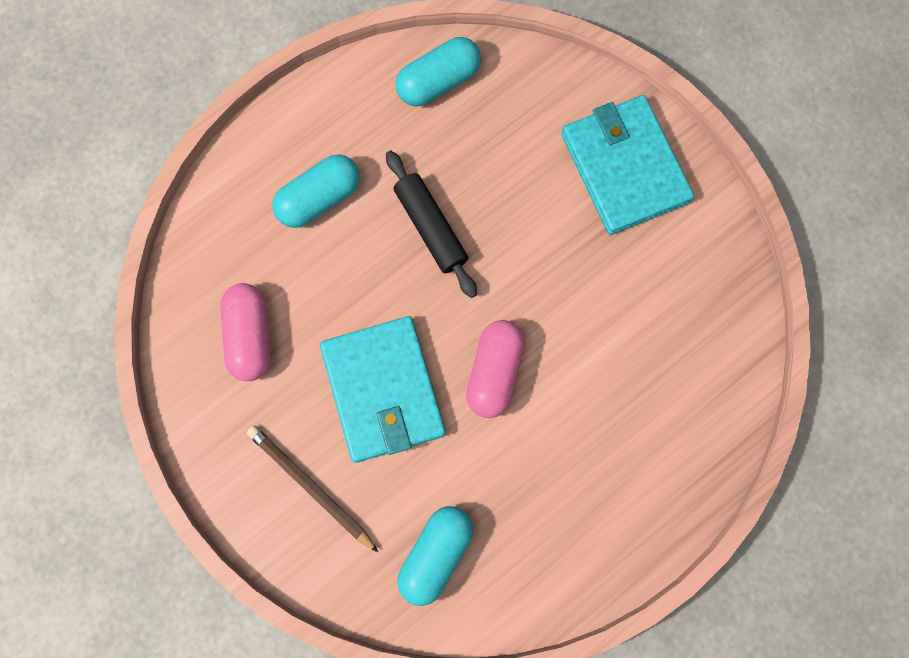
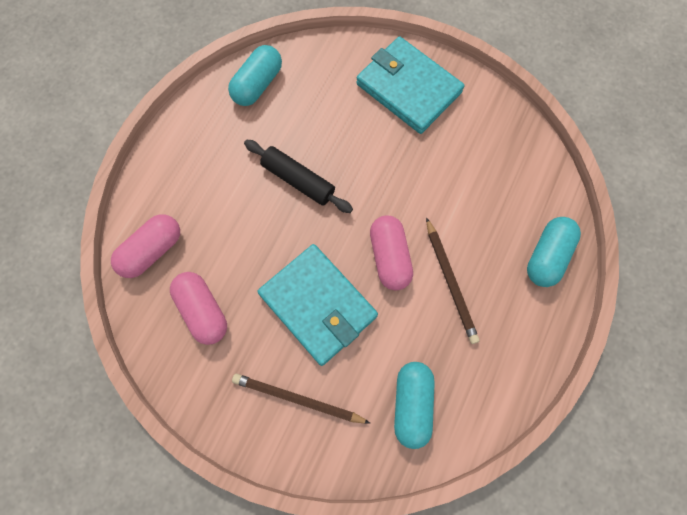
camera: 25 degrees left, 5 degrees down
turquoise capsule [272,155,360,228] -> turquoise capsule moved to [527,217,581,287]
none -> pink capsule [111,214,180,278]
none -> brown pencil [426,217,480,344]

